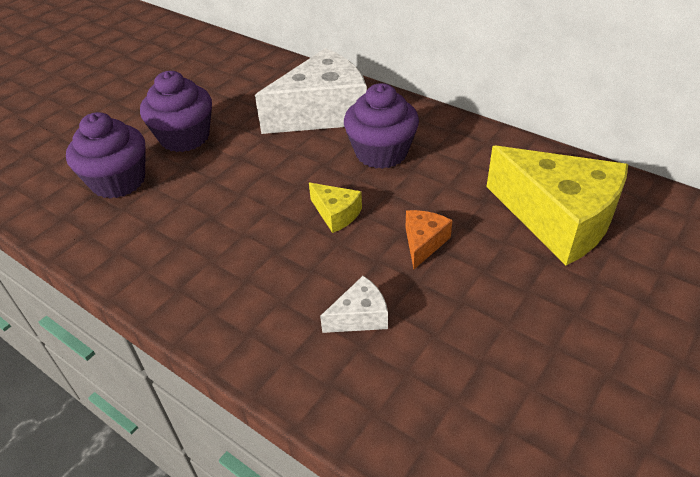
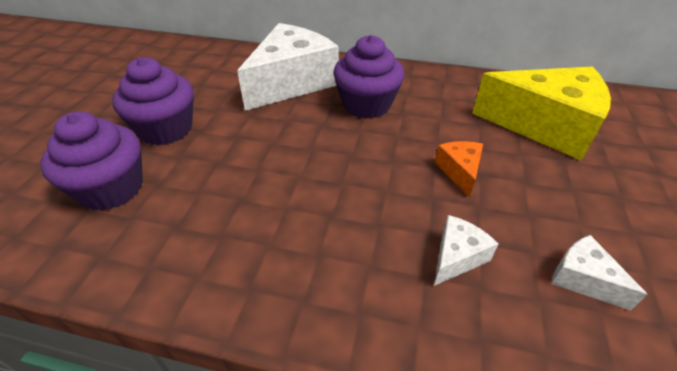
camera: 25 degrees left, 0 degrees up
yellow cheese [309,183,362,233] -> none
none -> white cheese [551,235,648,310]

